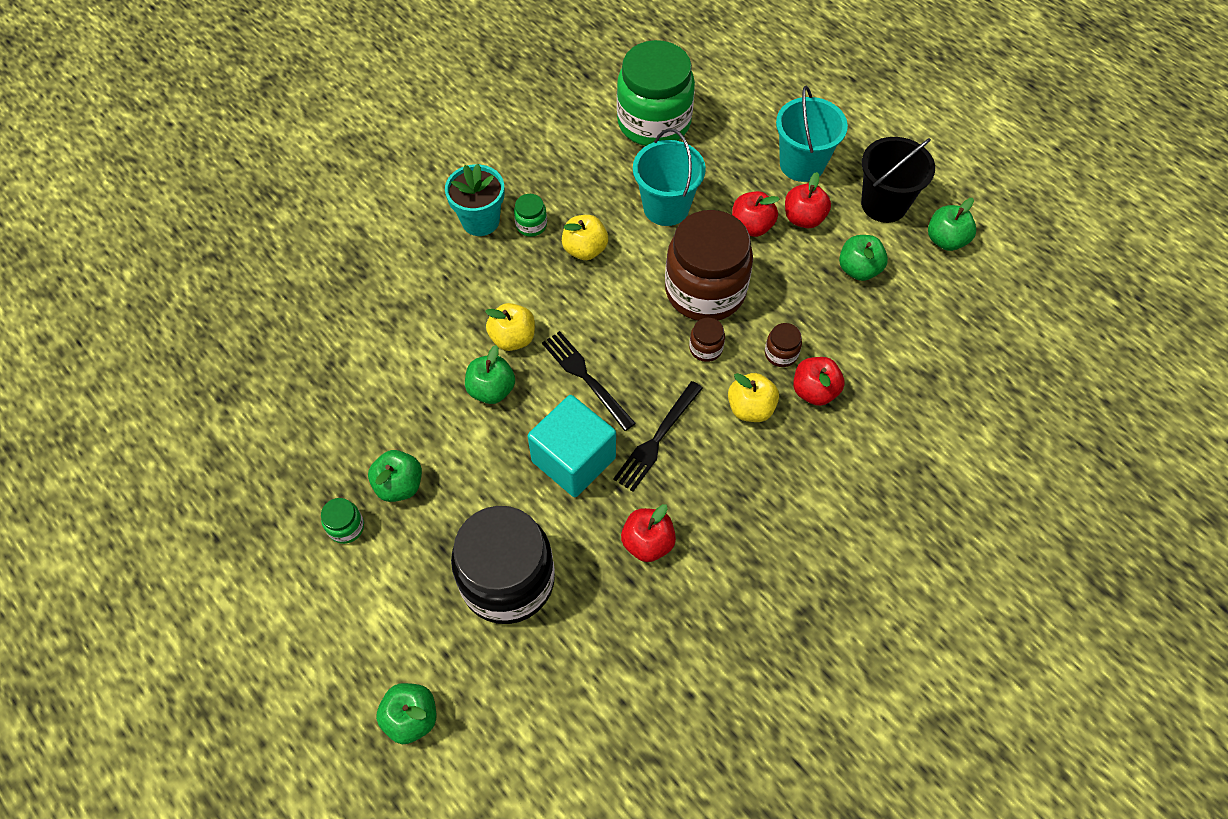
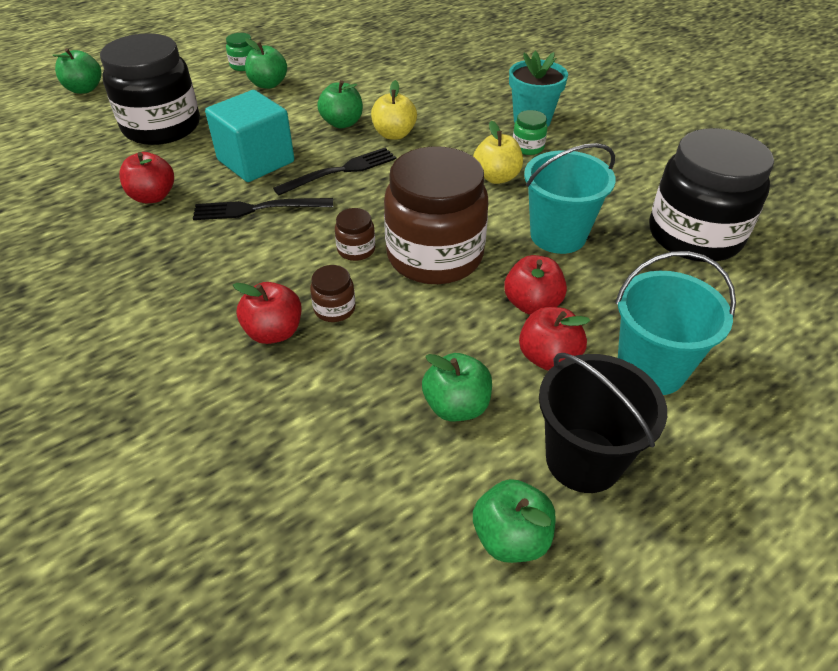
camera: 95 degrees right, 15 degrees down
black fork [613,381,703,492] -> black fork turned 45 degrees counterclockwise [193,198,333,220]
green jar [617,40,695,146] -> black jar [649,128,774,262]
yellow apple [728,373,779,422] -> none

